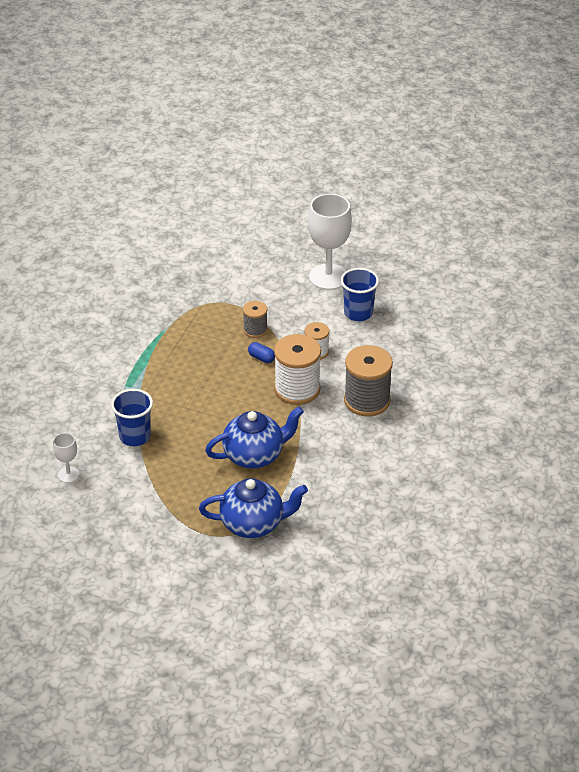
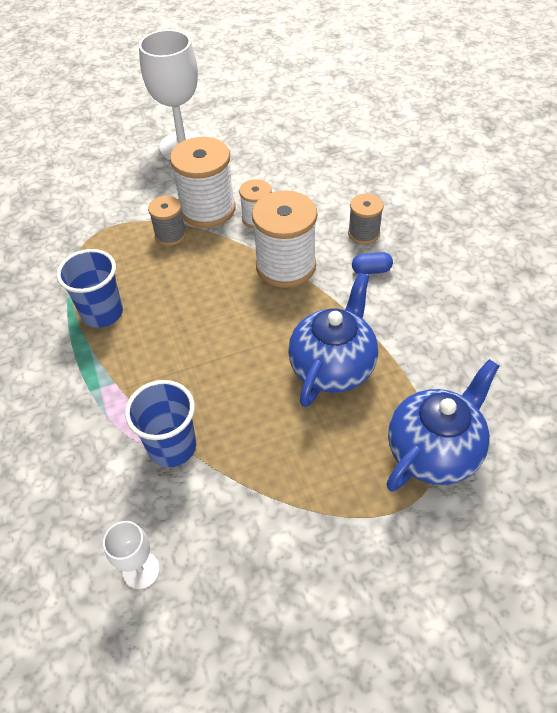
camera: 40 degrees left, 10 degrees up
blue capsule [248,342,275,363] -> blue capsule moved to [352,252,393,274]
blue cup [340,268,379,321] -> blue cup moved to [56,249,123,328]
grey spool [344,345,393,417] -> grey spool [348,194,384,244], size x0.55
none -> white spool [170,137,235,228]

